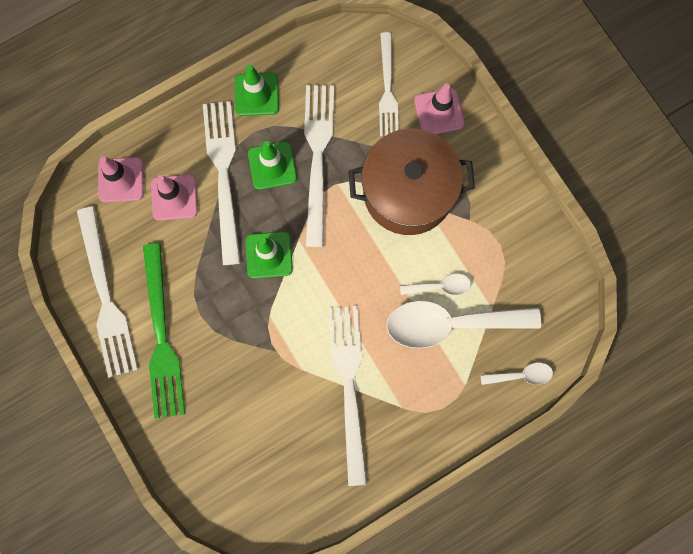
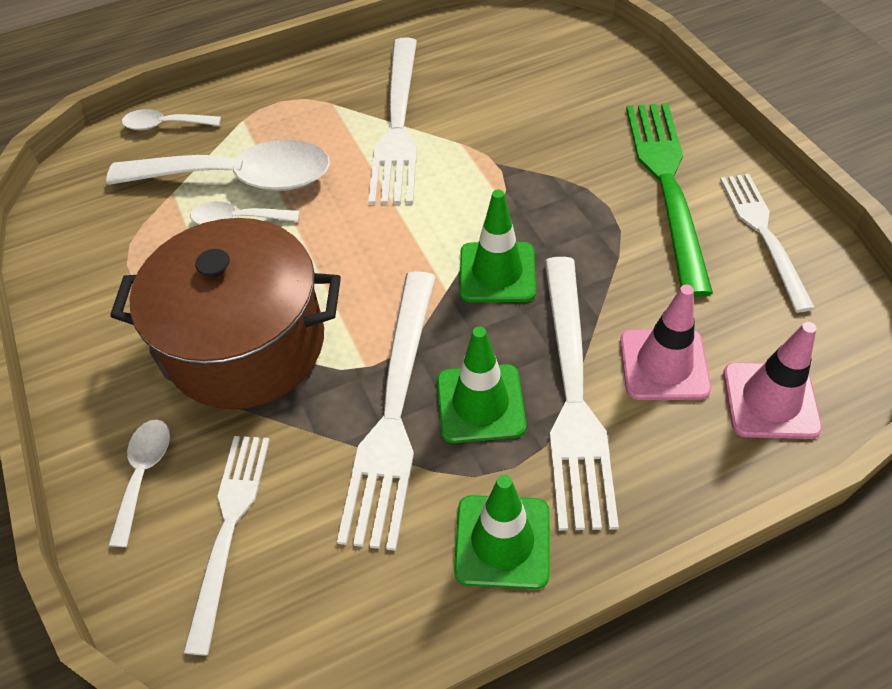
camera: 170 degrees left, 25 degrees down
white fork [77,206,138,378] -> white fork [720,174,815,312], size x0.66
pink traffic cone [414,83,465,134] -> white spoon [108,420,170,547]

